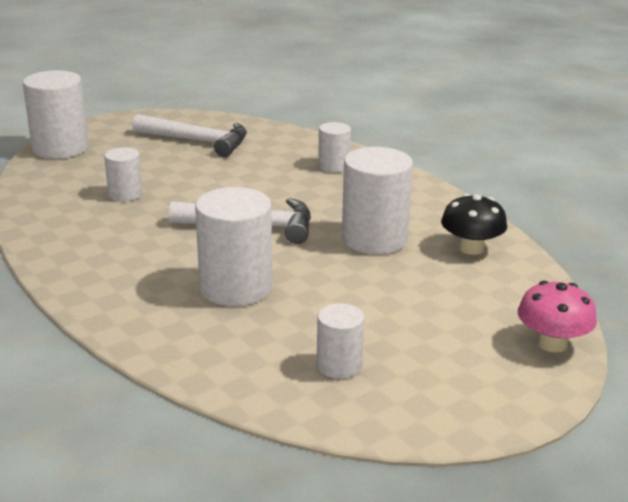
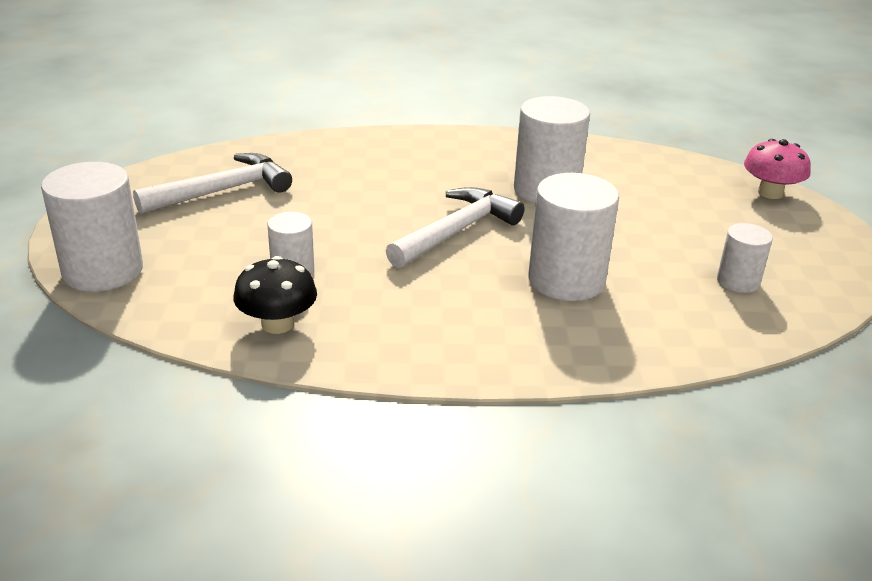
camera: 55 degrees left, 5 degrees up
white cylinder [318,122,351,172] -> none
black mushroom [441,194,507,255] -> black mushroom moved to [233,256,317,334]

